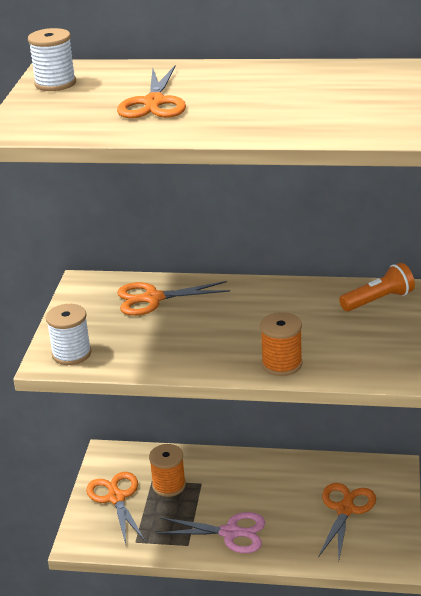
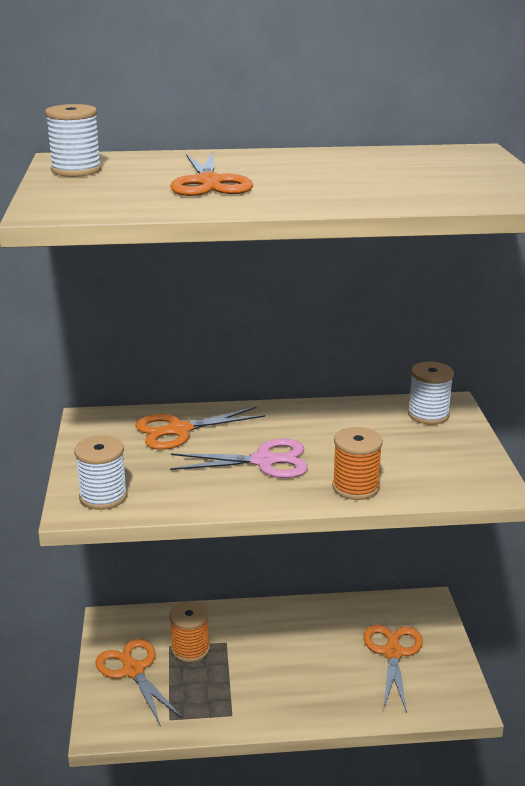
camera: 15 degrees left, 5 degrees down
pink scissors [156,512,265,553] -> pink scissors moved to [170,439,308,478]
orange flashlight [339,263,415,311] -> white spool [408,362,454,425]

